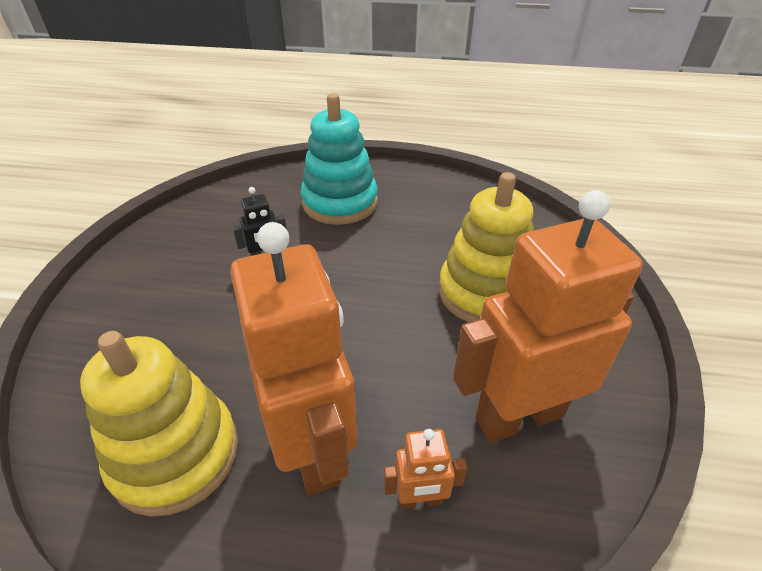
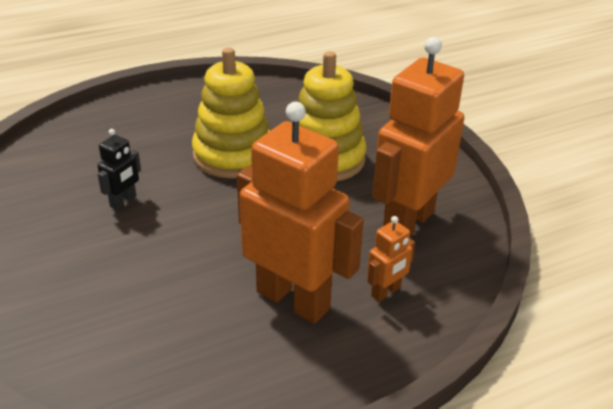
camera: 35 degrees left, 5 degrees down
yellow stacking toy [80,331,238,517] -> yellow stacking toy moved to [192,48,270,178]
turquoise stacking toy [301,93,378,225] -> none

